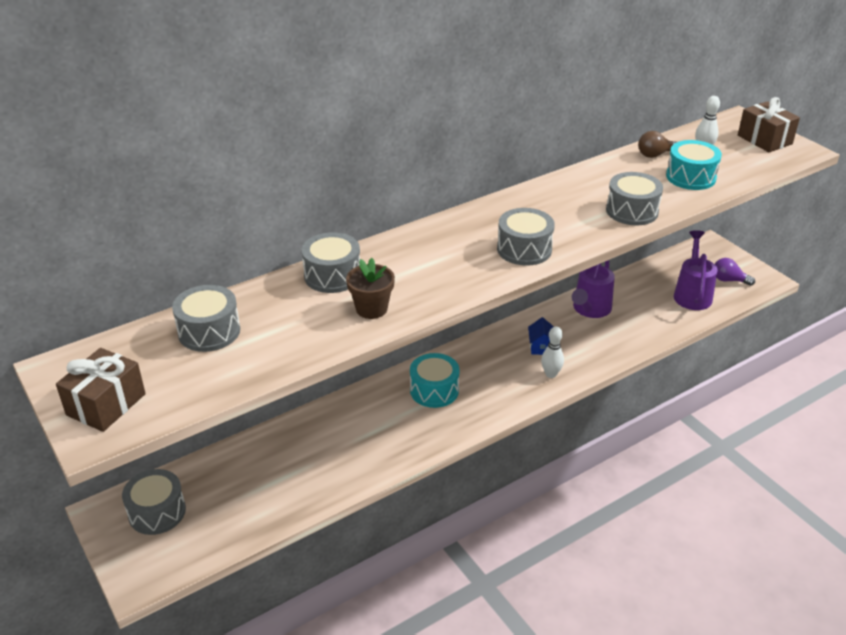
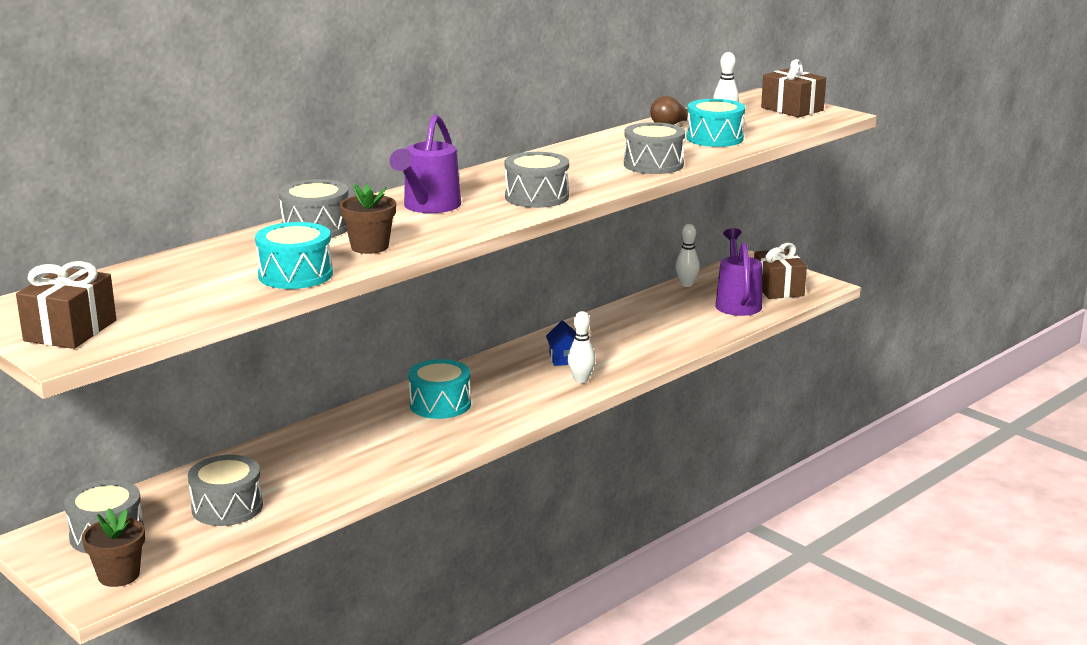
camera: 10 degrees left, 15 degrees down
grey drum [172,285,240,352] -> grey drum moved to [188,455,263,526]
purple watering can [572,260,615,318] -> purple watering can moved to [389,114,461,213]
purple light bulb [715,258,755,286] -> brown gift [754,243,807,299]
none -> brown flower pot [82,508,145,587]
none -> turquoise drum [255,222,333,289]
none -> white bowling pin [676,224,700,287]

